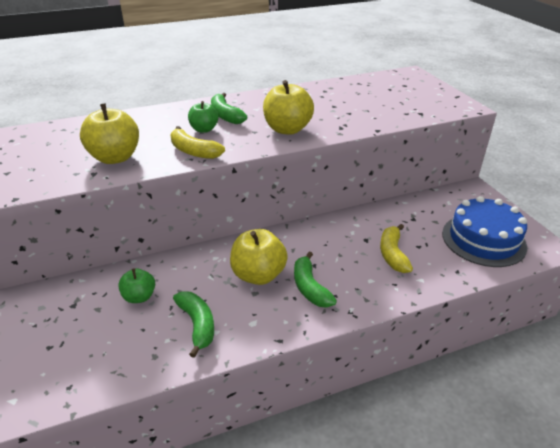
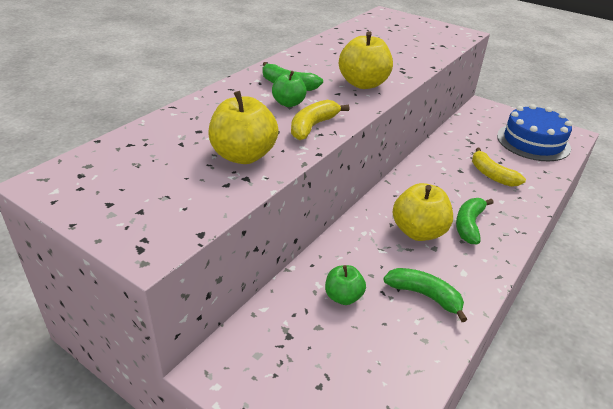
camera: 35 degrees left, 0 degrees up
yellow banana [170,126,225,159] -> yellow banana turned 120 degrees clockwise [291,100,349,140]
green banana [294,252,337,308] -> green banana turned 75 degrees clockwise [456,198,494,244]

